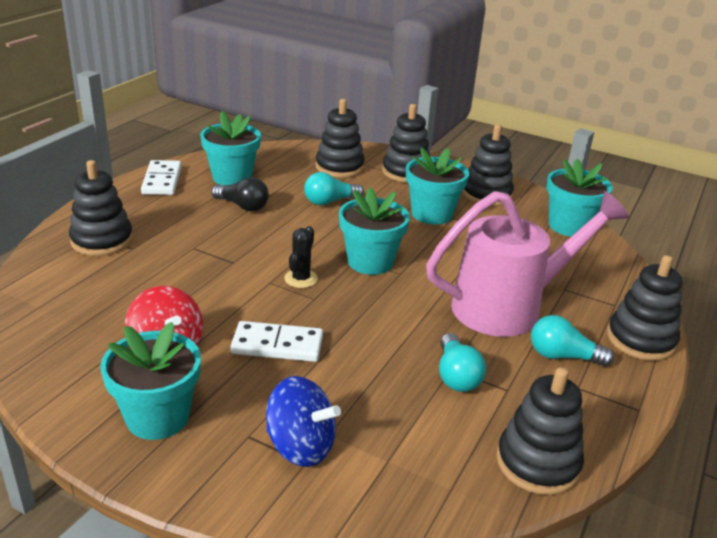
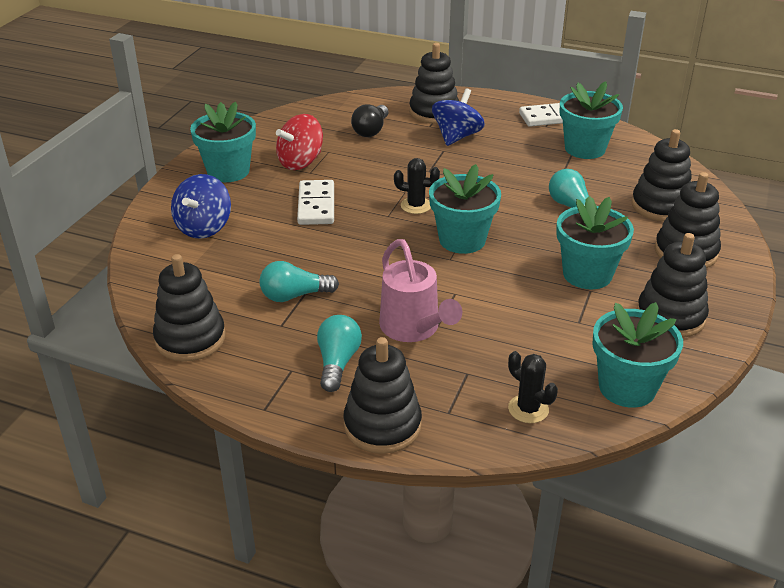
camera: 85 degrees right, 5 degrees up
black light bulb [211,177,269,211] -> black light bulb moved to [351,104,389,137]
pink watering can [426,191,629,337] -> pink watering can [379,239,462,342], size x0.64
none -> blue spinning top [432,88,485,146]
none -> black cactus [508,351,558,423]

